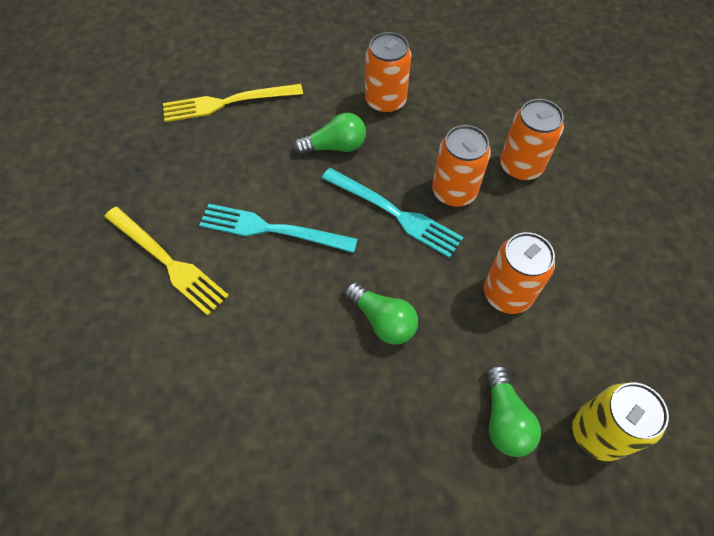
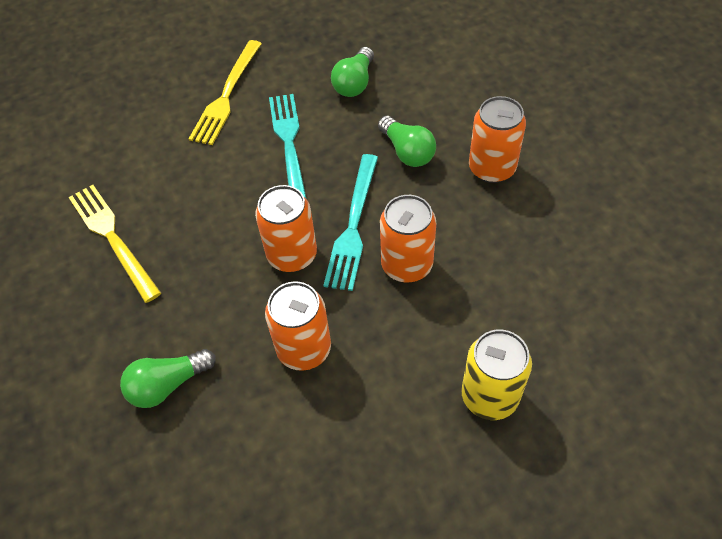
camera: 70 degrees right, 5 degrees down
yellow fork [163,84,303,122] -> yellow fork moved to [68,185,161,303]
green light bulb [345,282,418,345] -> green light bulb moved to [331,47,374,97]
orange can [500,99,564,181] -> orange can moved to [255,185,317,272]
yellow can [572,382,669,461] -> yellow can moved to [461,329,532,420]

